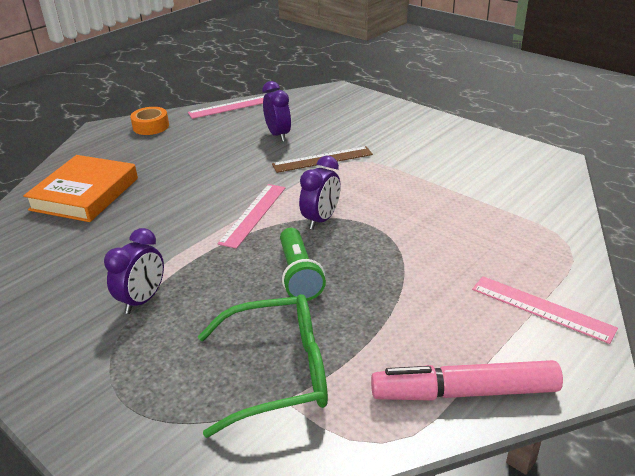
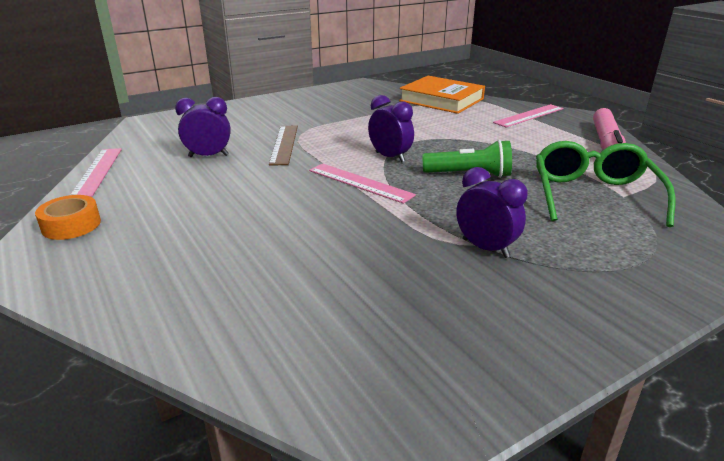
camera: 75 degrees left, 5 degrees down
orange book [23,155,138,222] -> orange book moved to [399,76,485,114]

